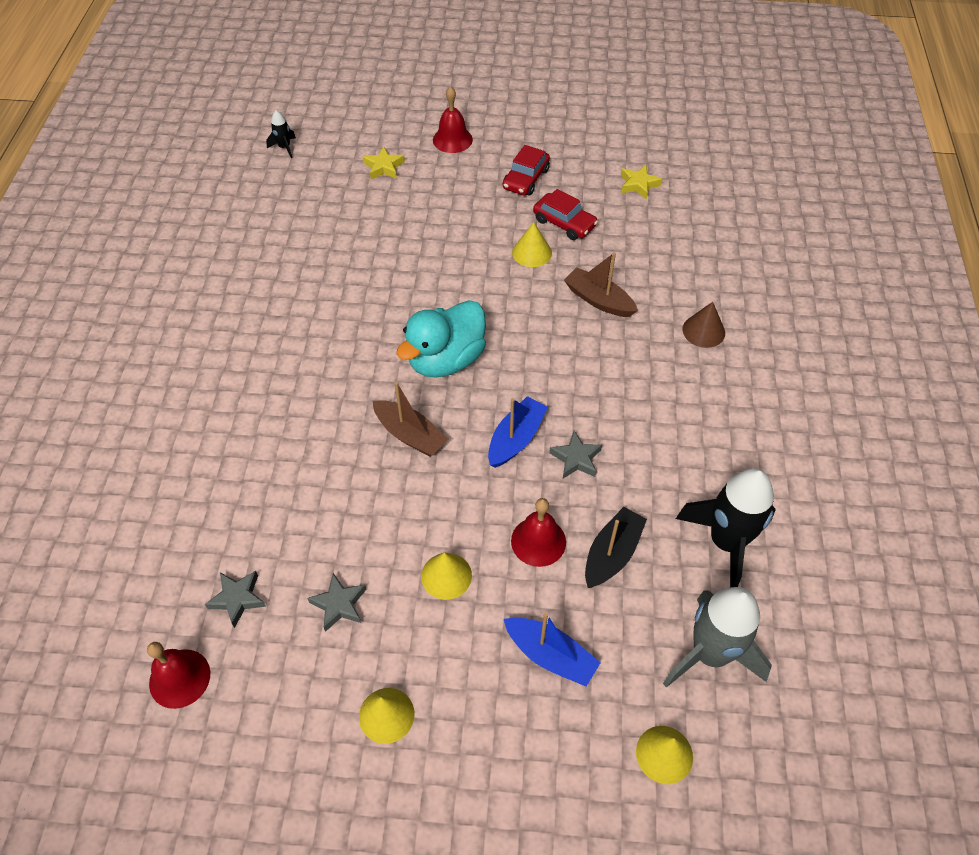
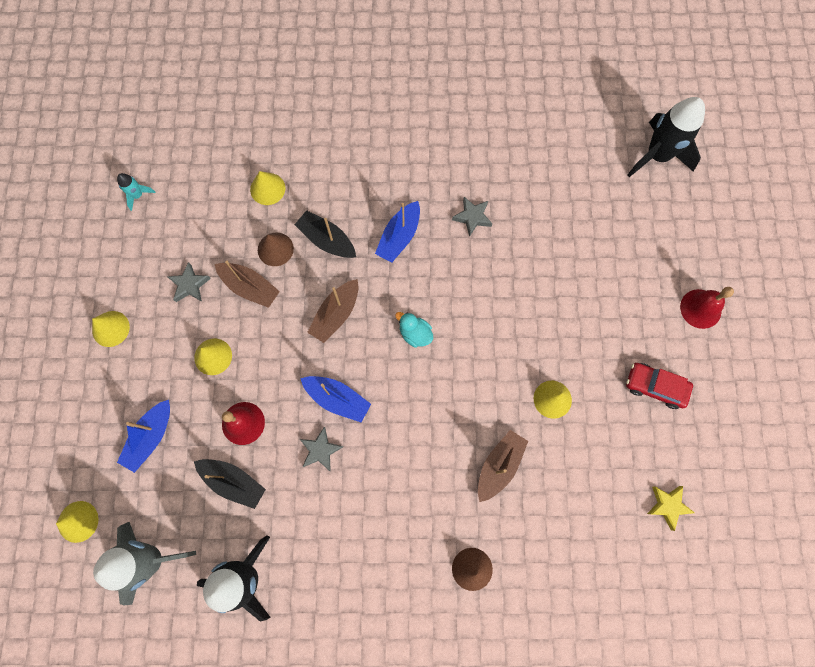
camera: 85 degrees right, 20 degrees up
red bell [147,642,210,709] -> turquoise rocket [117,173,155,211]
grey star [205,571,266,628] -> grey star moved to [452,197,493,237]
black rocket [266,110,296,158] -> black rocket [627,97,705,177], size x2.25
yellow star [363,146,405,179] -> none
turquoise duck [396,300,486,377] -> turquoise duck [395,312,433,348], size x0.48
red car [533,189,598,240] -> none
none -> brown boat [215,261,280,308]
none -> yellow cone [250,171,286,205]
none -> brown cone [258,233,294,266]
none -> black boat [295,210,356,258]
none -> blue boat [375,201,420,263]

